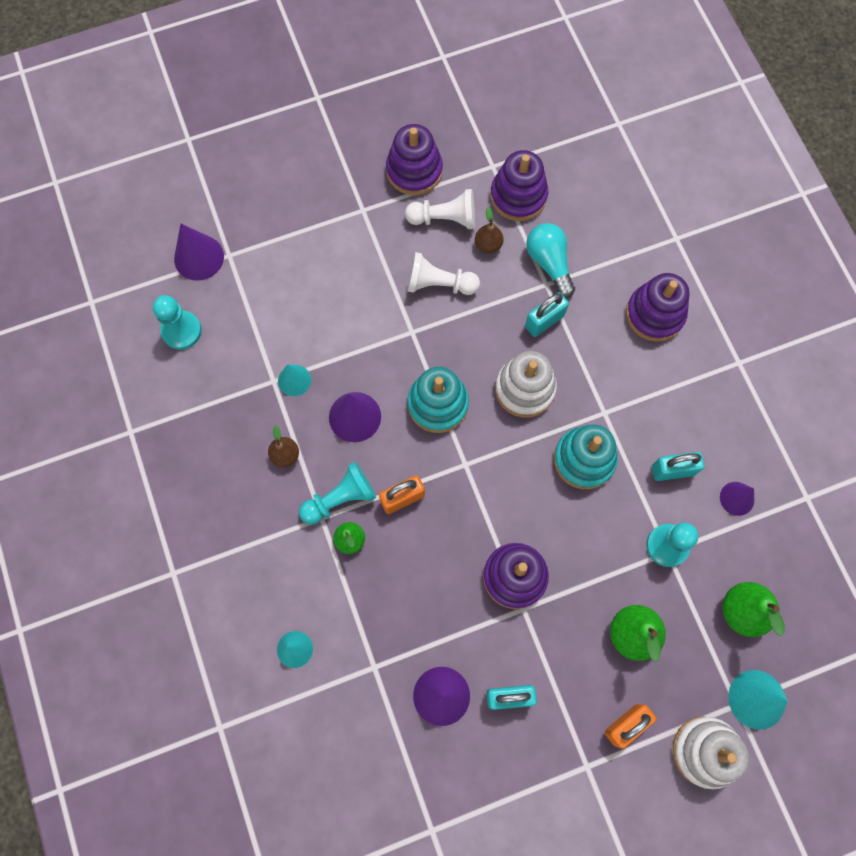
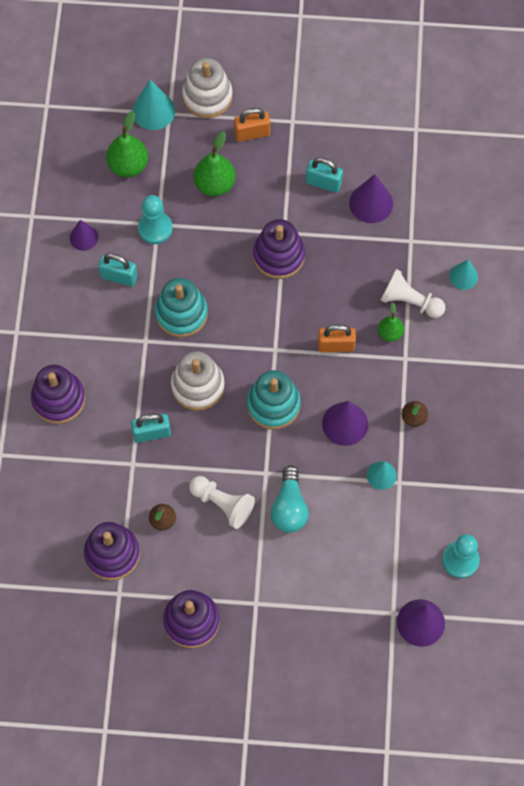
camera: 155 degrees left, 5 degrees down
turquoise pawn [299,462,376,525] -> none
white pawn [405,189,475,229] -> white pawn moved to [381,269,446,318]
turquoise light bulb [526,223,575,298] -> turquoise light bulb moved to [271,465,309,533]

